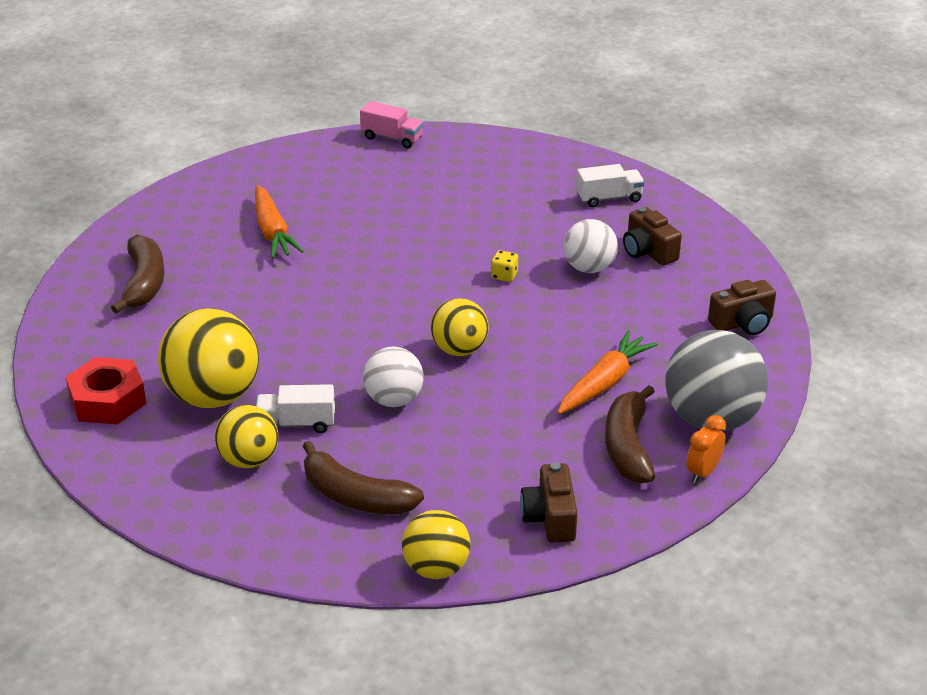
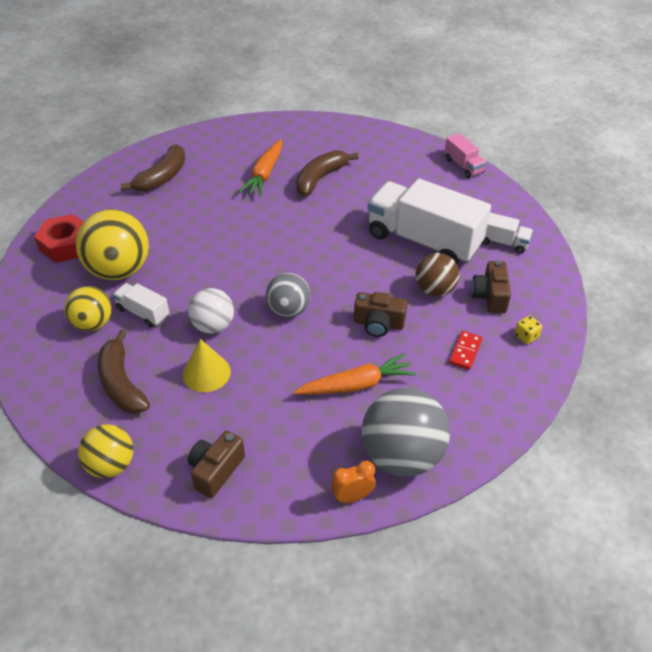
camera: 35 degrees right, 10 degrees up
pink truck [360,101,423,148] -> pink truck moved to [445,133,487,178]
yellow ball [430,298,489,356] -> grey ball [266,273,310,317]
yellow dice [491,250,518,282] -> yellow dice moved to [515,316,542,344]
white ball [564,219,618,273] -> brown ball [415,253,459,296]
brown banana [605,385,655,483] -> brown banana moved to [296,150,358,196]
brown camera [708,280,776,335] -> brown camera moved to [354,292,407,337]
none -> yellow cone [182,339,231,392]
none -> white truck [368,179,491,264]
none -> red domino [449,331,482,370]

